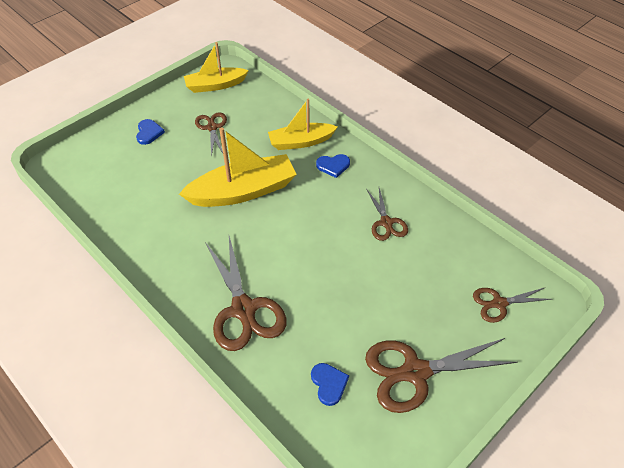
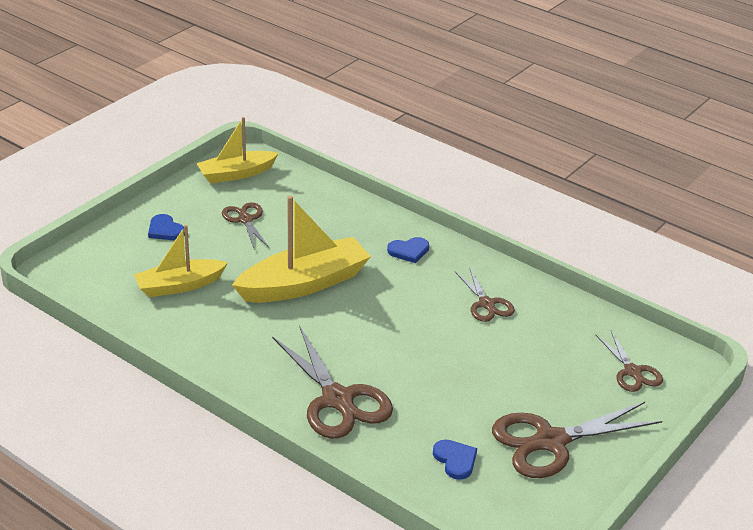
camera: 10 degrees left, 15 degrees down
blue heart [136,119,165,145] -> blue heart turned 150 degrees clockwise [148,214,185,240]
yellow boat [268,99,338,150] -> yellow boat moved to [134,225,228,297]
brown scissors [473,287,552,323] -> brown scissors turned 90 degrees counterclockwise [596,331,663,392]

